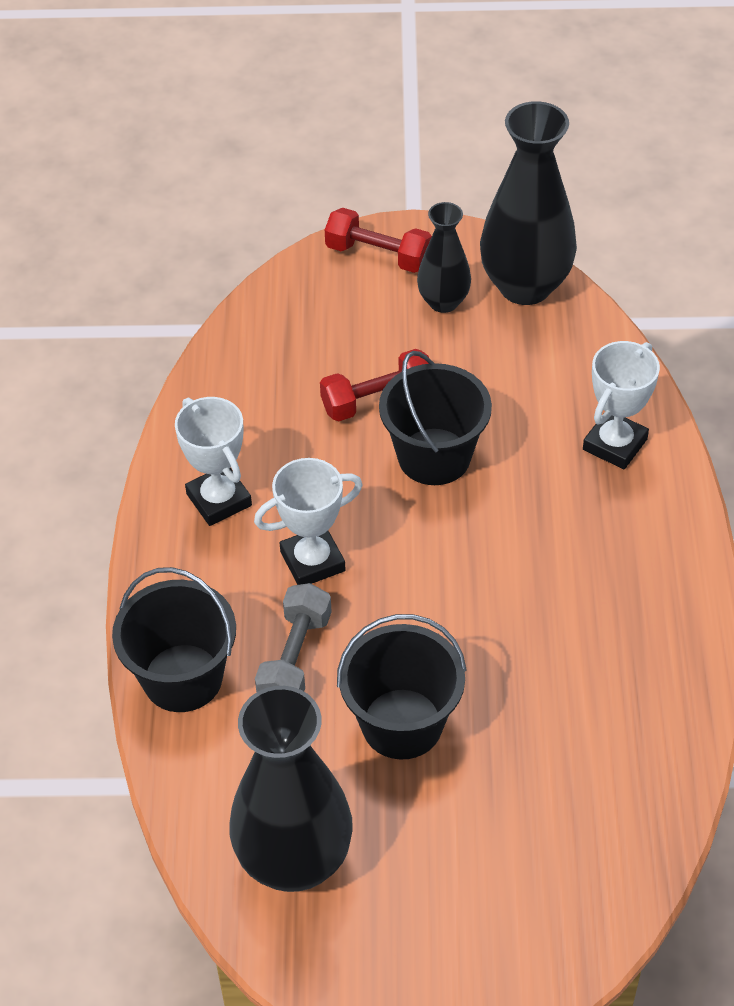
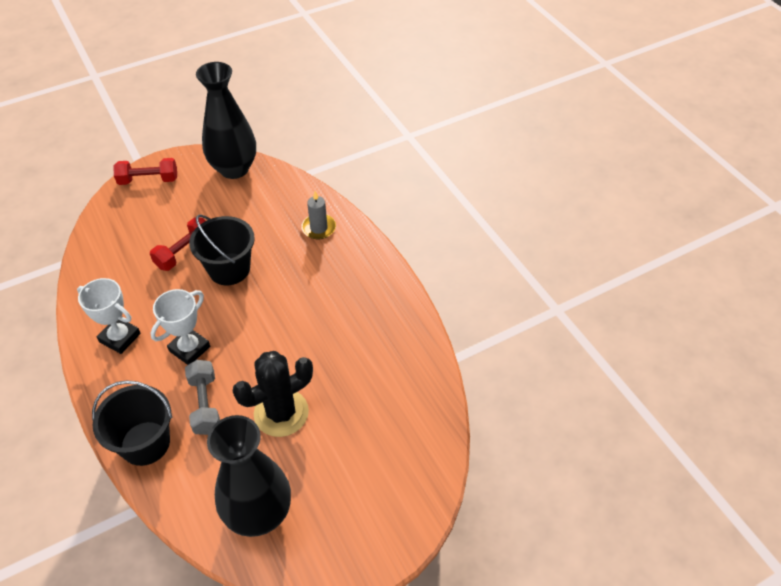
camera: 30 degrees left, 0 degrees up
black bucket [337,614,467,760] -> black cactus [233,351,313,437]
black vase [417,202,471,313] -> none
white trophy [583,341,660,469] -> grey candle [301,191,336,239]

